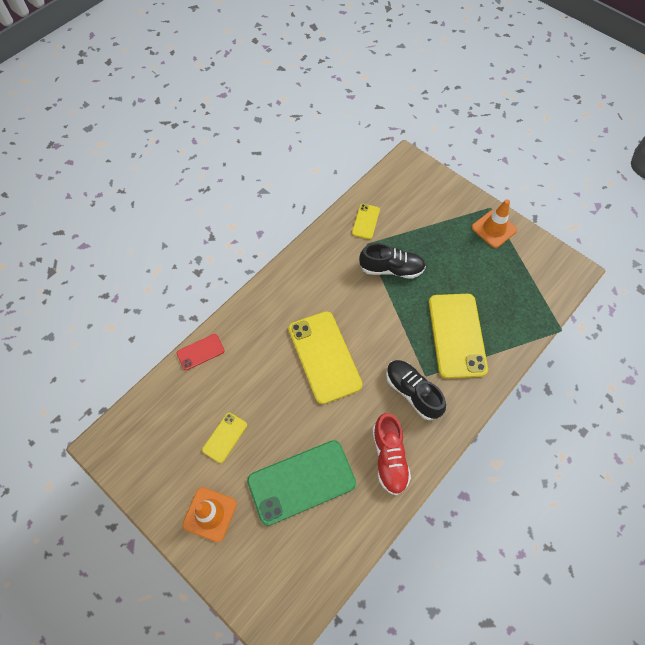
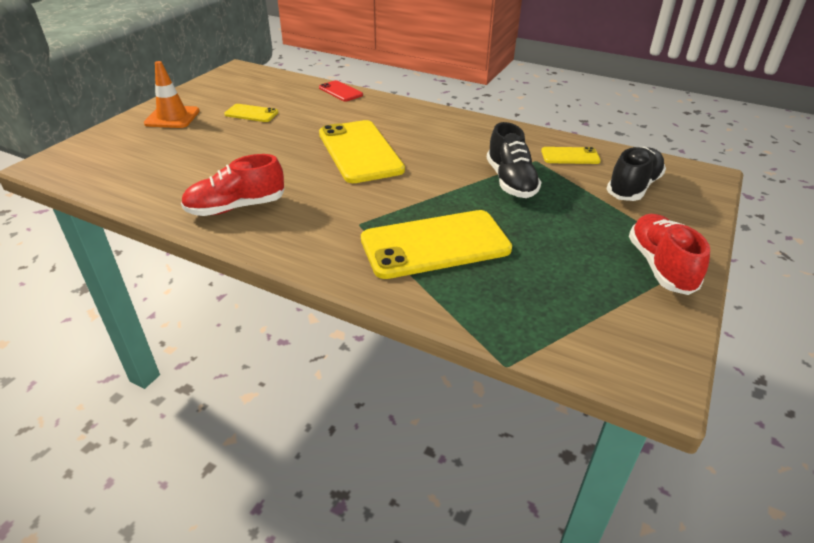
camera: 75 degrees right, 25 degrees down
green phone [247,440,356,526] -> none
yellow phone [288,311,362,404] -> yellow phone turned 75 degrees counterclockwise [319,120,405,183]
black shoe [386,360,446,420] -> black shoe moved to [607,147,666,201]
orange traffic cone [472,199,517,248] -> red shoe [629,214,710,295]

